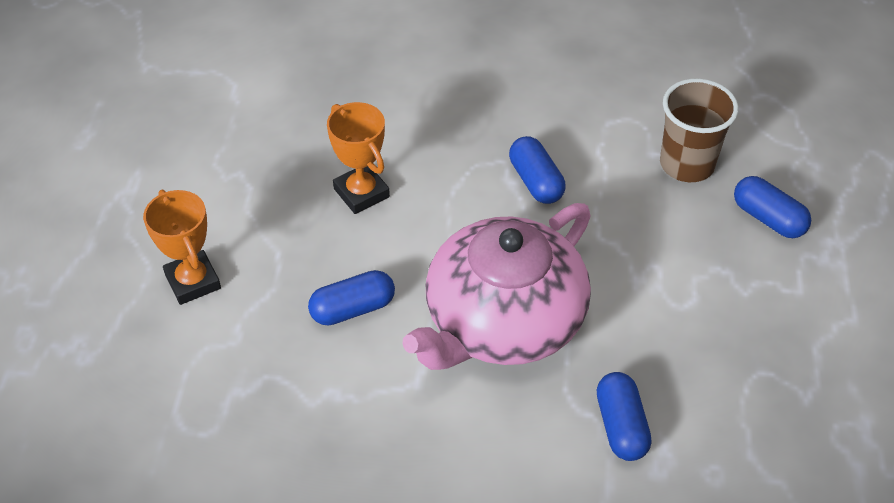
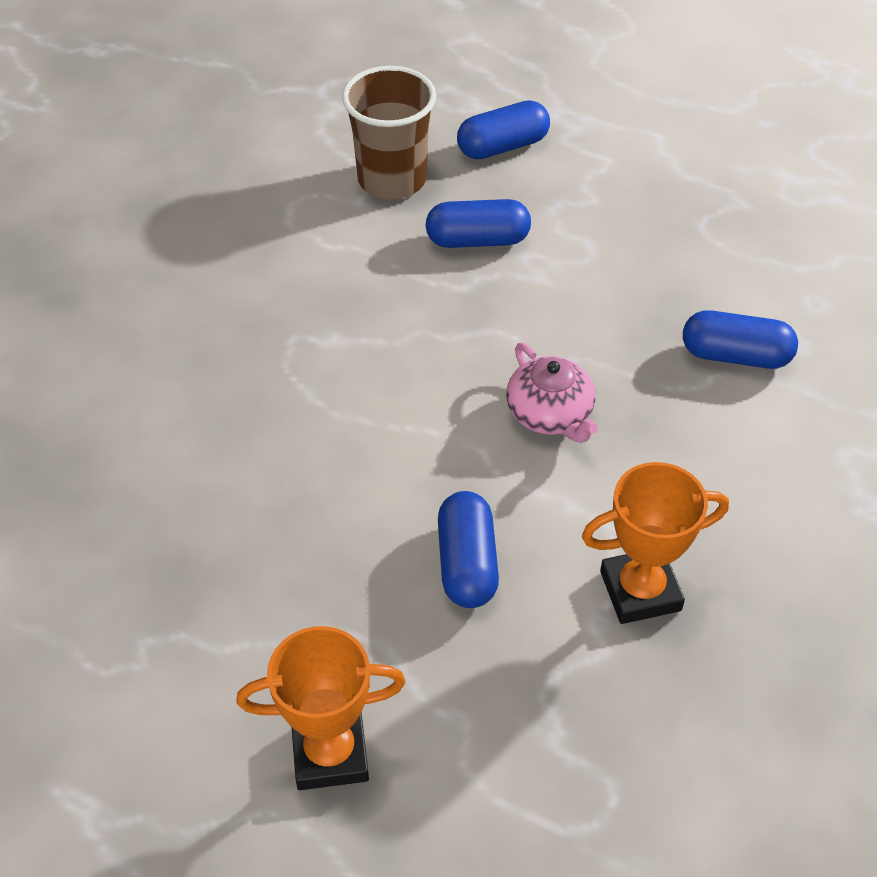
camera: 70 degrees left, 0 degrees up
orange trophy [327,102,390,214] -> orange trophy moved to [582,462,729,624]
pink teapot [402,203,591,370] -> pink teapot [506,343,598,443], size x0.42
blue capsule [509,136,565,204] -> blue capsule moved to [426,199,531,248]

